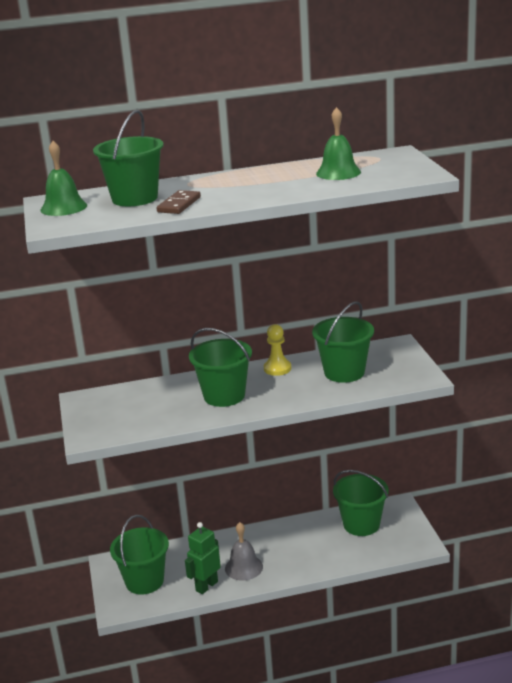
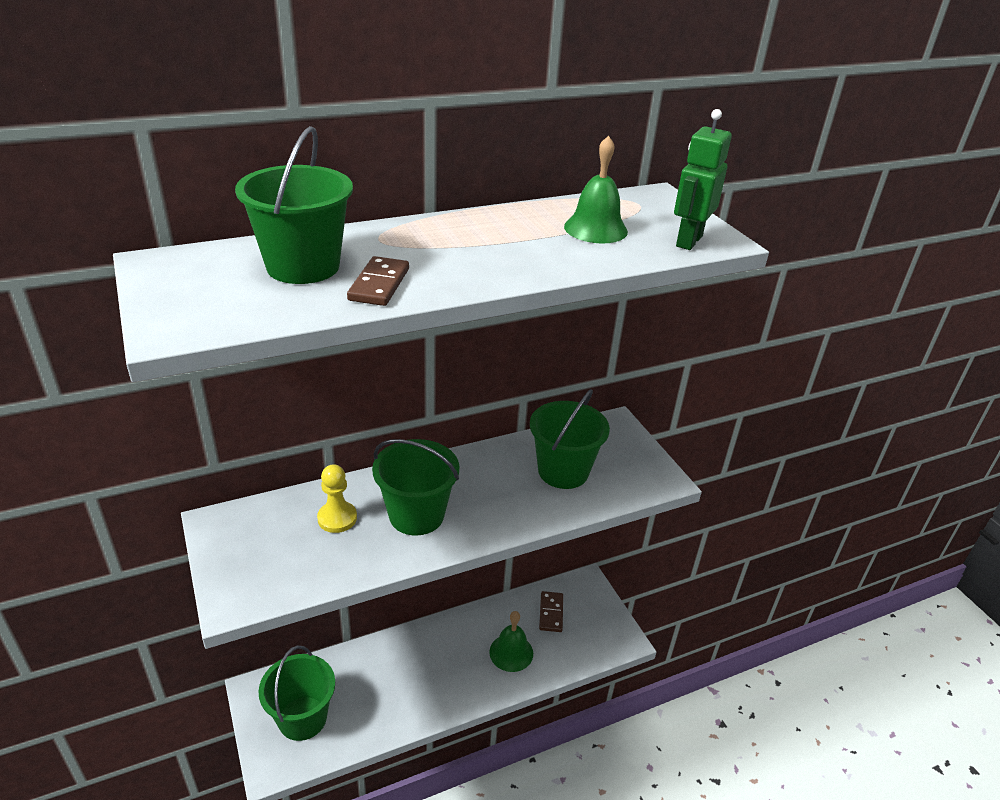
camera: 15 degrees left, 10 degrees up
green bell [41,141,87,216] -> green bell moved to [489,611,533,672]
green robot [185,522,221,594] -> green robot moved to [674,109,732,250]
grey bell [225,522,263,581] -> none
yellow pawn [264,324,291,376] -> yellow pawn moved to [317,464,357,533]
green bucket [333,470,389,536] -> brown domino [539,591,563,632]

